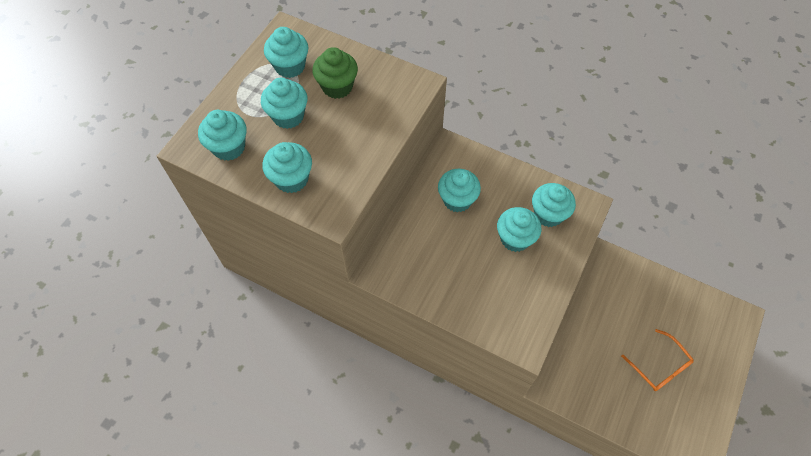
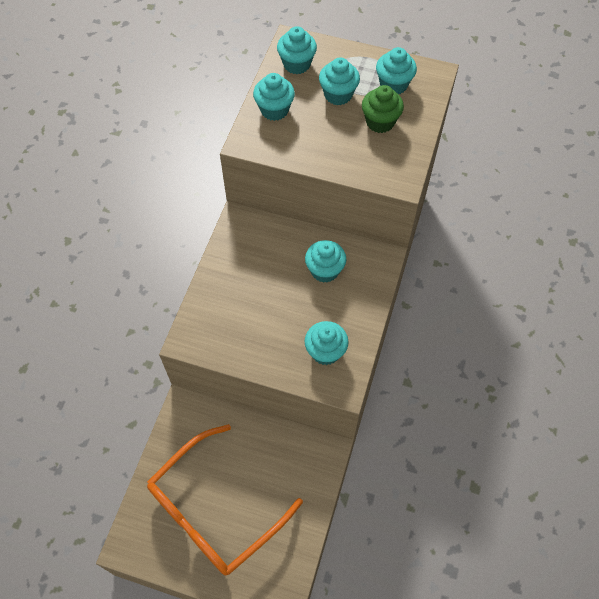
camera: 80 degrees right, 0 degrees up
turquoise cupcake [497,207,541,252] -> none
orange glasses [621,329,694,391] -> orange glasses [147,424,303,575], size x2.23

